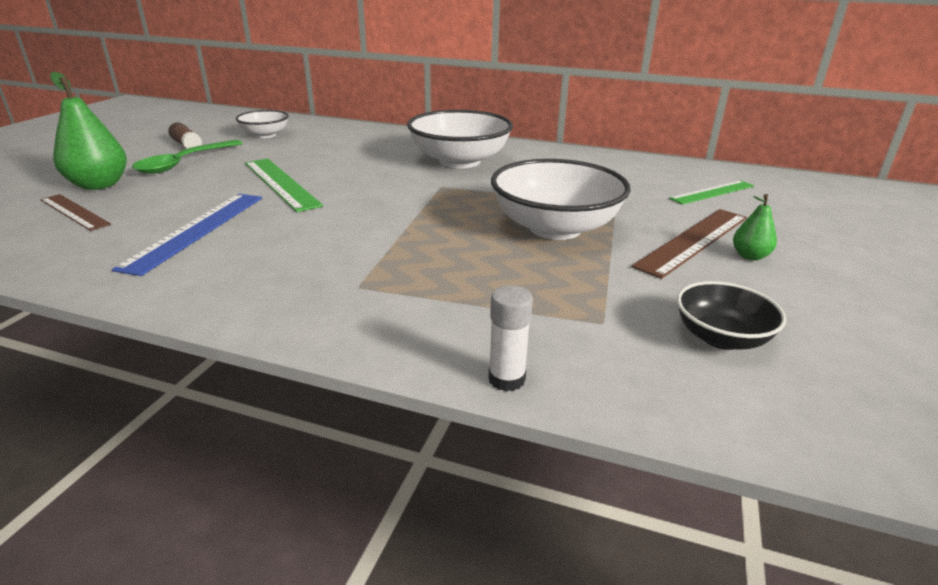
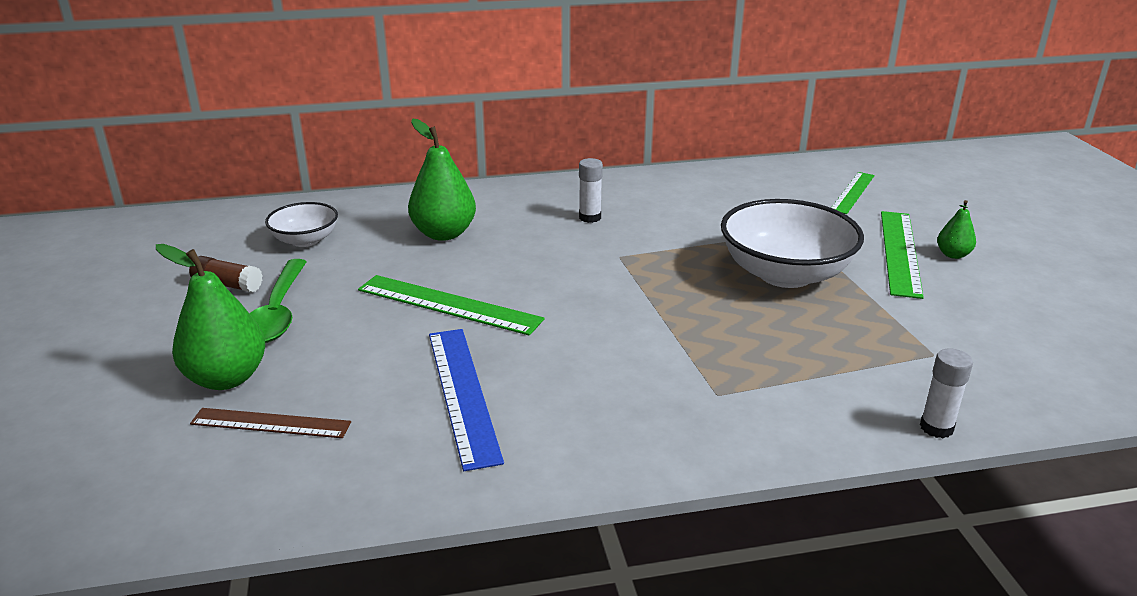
camera: 30 degrees left, 0 degrees up
white bowl [407,110,513,168] -> white glue stick [579,158,603,223]
brown ruler [632,209,747,279] -> green ruler [881,211,924,299]
black bowl [677,281,786,350] -> none
none -> green pear [408,119,476,241]

